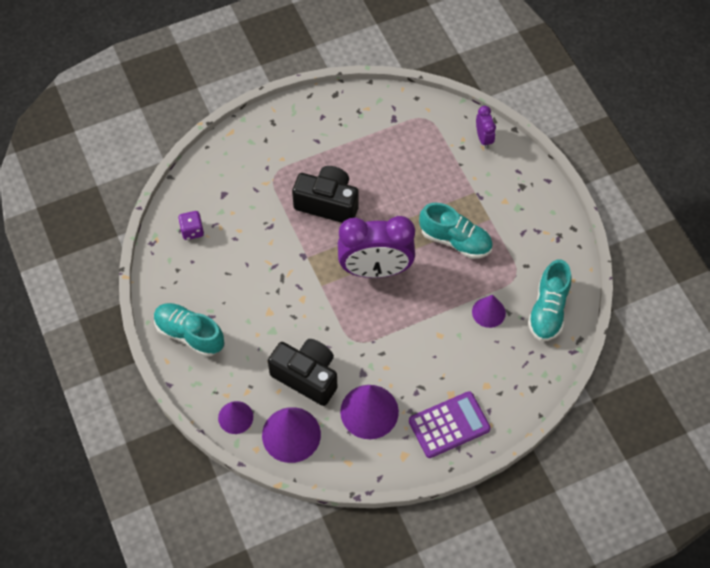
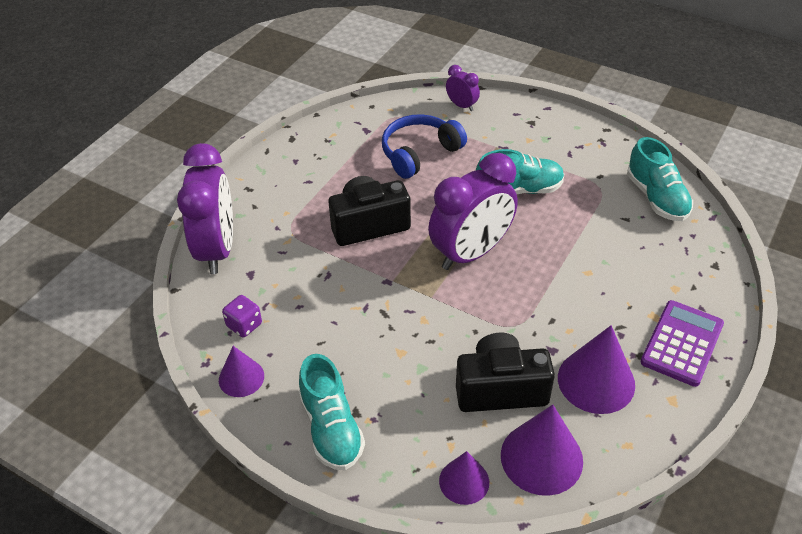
camera: 35 degrees left, 15 degrees down
turquoise shoe [154,303,224,357] -> turquoise shoe turned 105 degrees counterclockwise [299,354,365,470]
purple cone [472,295,506,328] -> purple cone moved to [219,346,264,397]
none -> purple clock [177,143,233,274]
none -> blue headphones [382,114,467,179]

